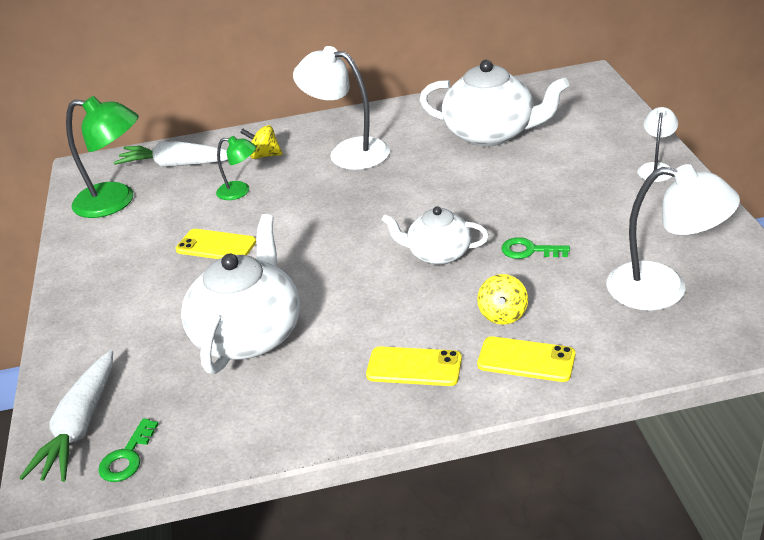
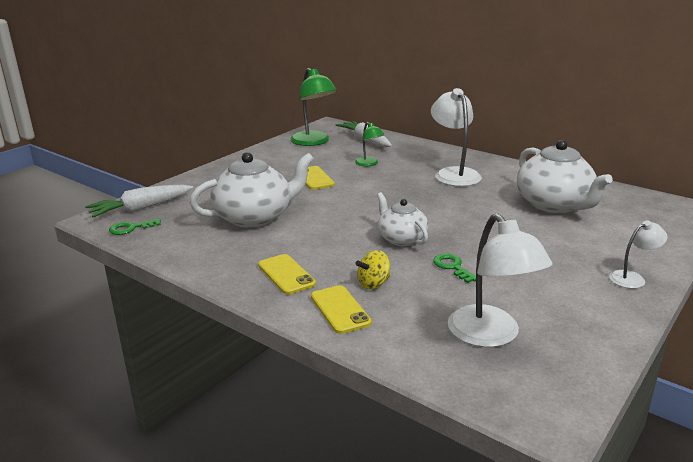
camera: 45 degrees right, 10 degrees down
yellow spinning top [240,125,283,159] -> none

